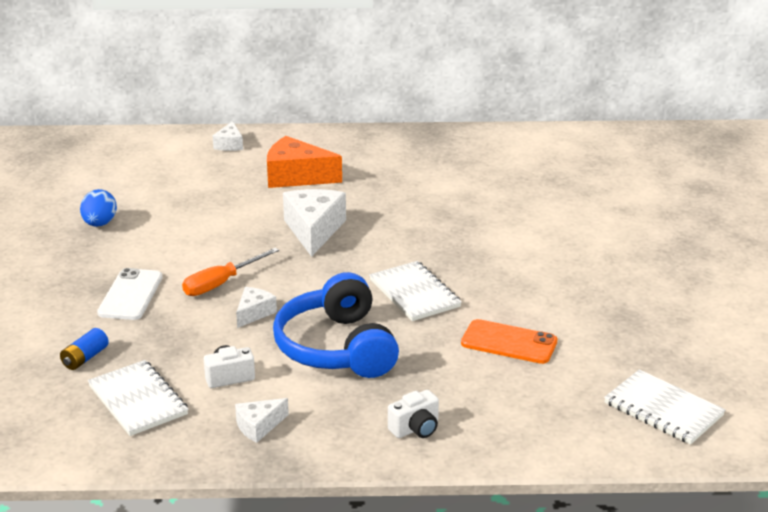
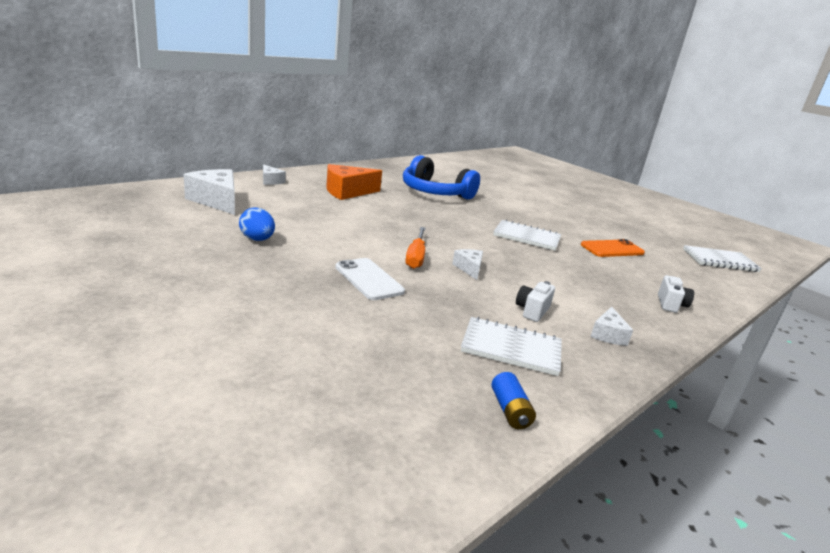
camera: 45 degrees left, 5 degrees down
blue battery [60,328,109,370] -> blue battery moved to [491,372,536,429]
blue headphones [273,272,399,378] -> blue headphones moved to [403,155,480,199]
white cheese [283,189,346,257] -> white cheese moved to [184,169,235,215]

